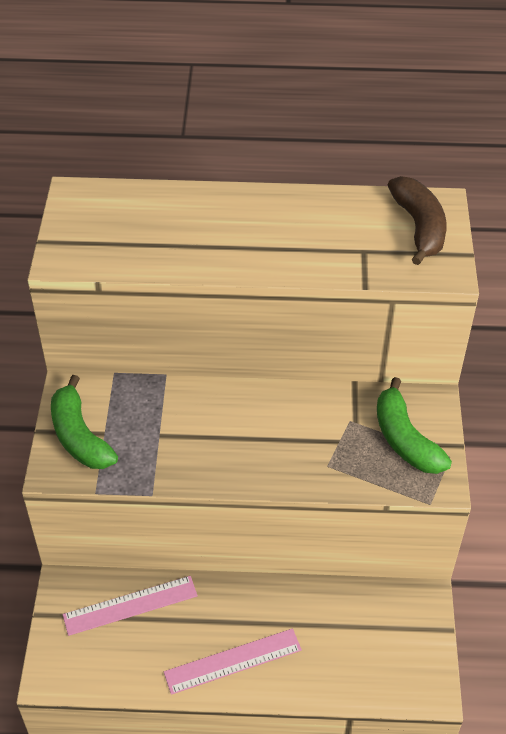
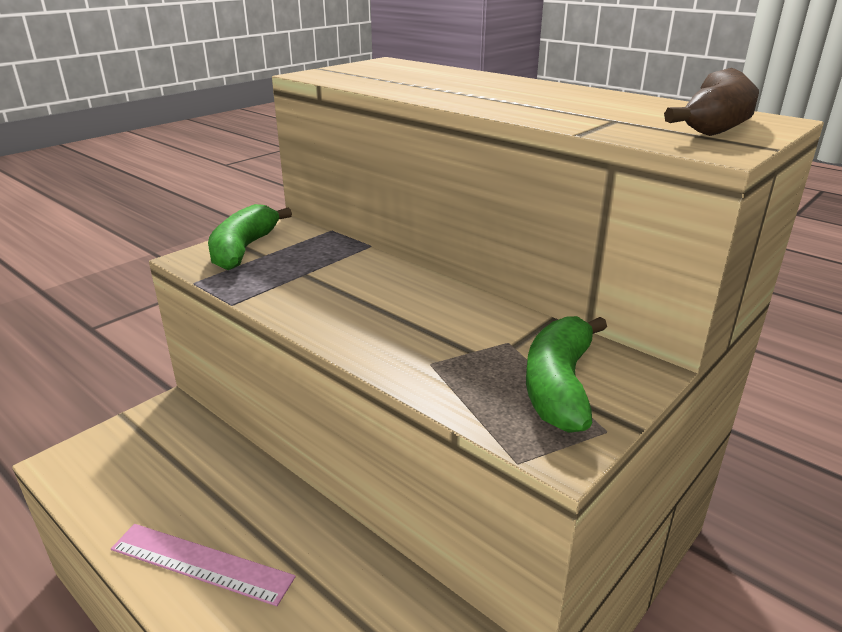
camera: 40 degrees right, 20 degrees down
pink ruler [63,576,198,636] -> none

